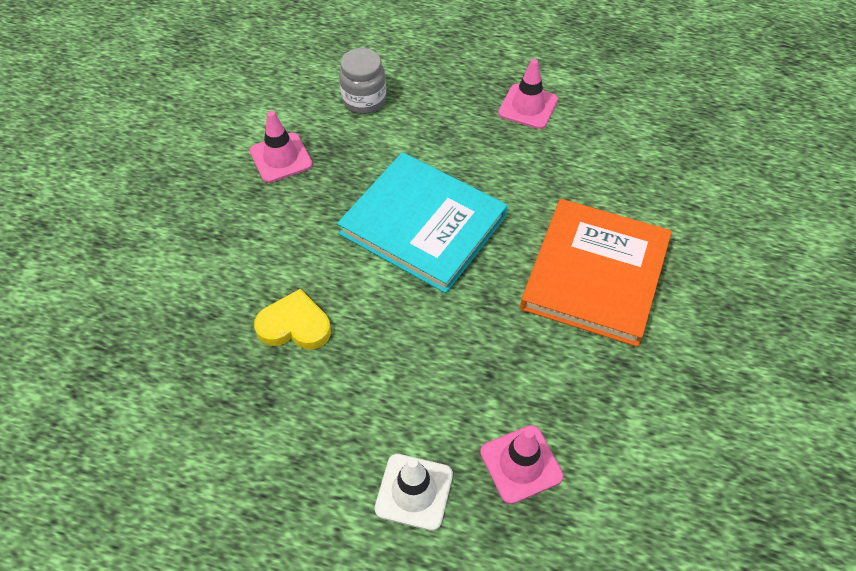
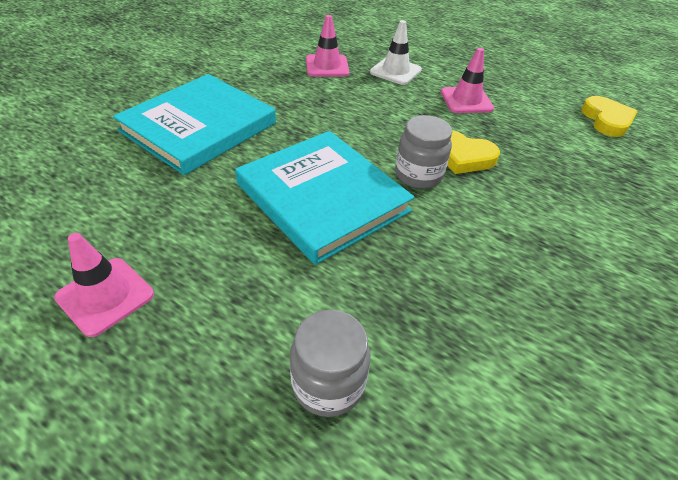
camera: 165 degrees left, 10 degrees down
pink traffic cone [250,111,313,183] -> pink traffic cone moved to [441,48,494,113]
orange book [520,199,672,347] -> turquoise book [113,74,276,175]
none -> grey jar [395,115,452,189]
none -> yellow heart [581,96,638,137]

